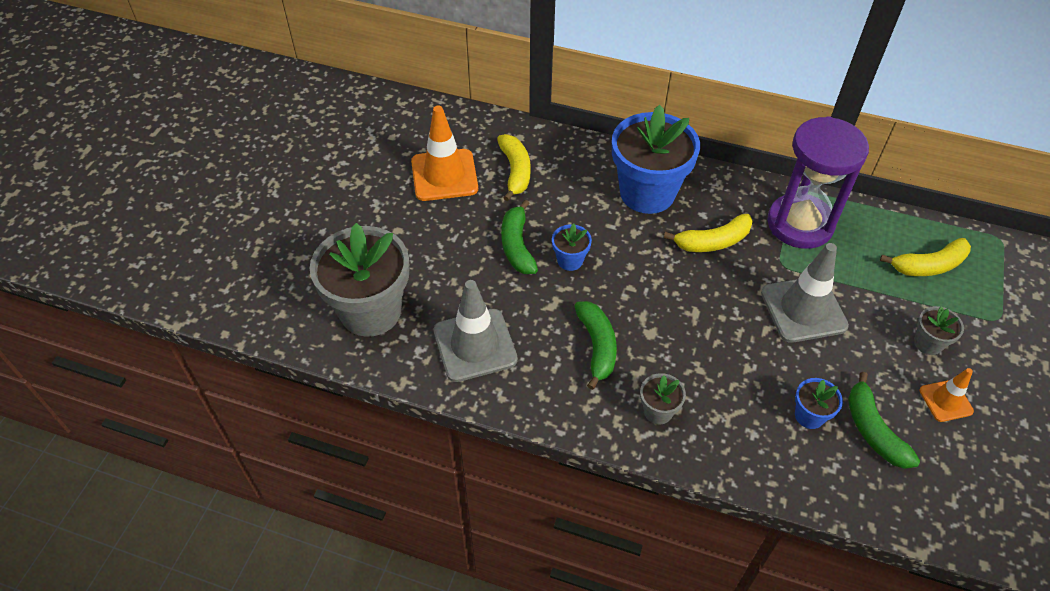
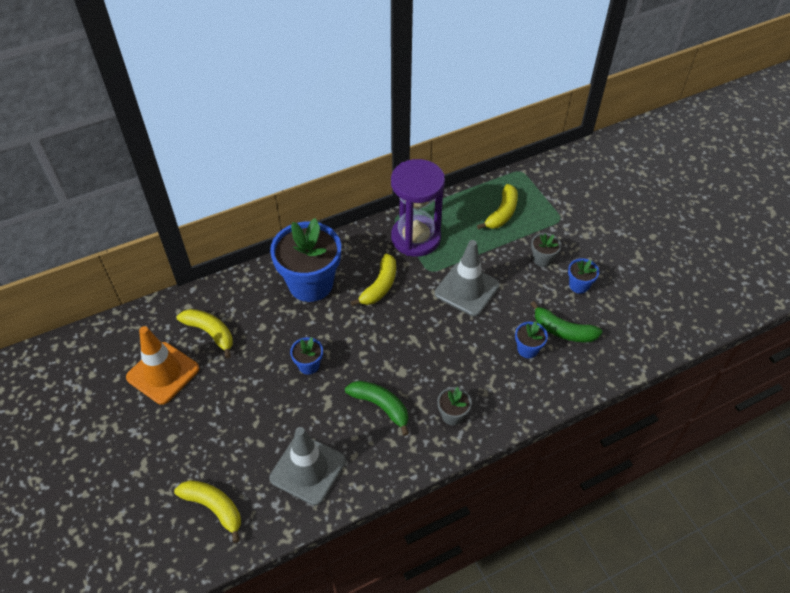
camera: 45 degrees left, 0 degrees up
grey flower pot [310,223,409,337] -> yellow banana [174,480,241,543]
green banana [501,200,538,274] -> none
orange traffic cone [919,368,974,422] -> blue flower pot [568,258,599,293]

